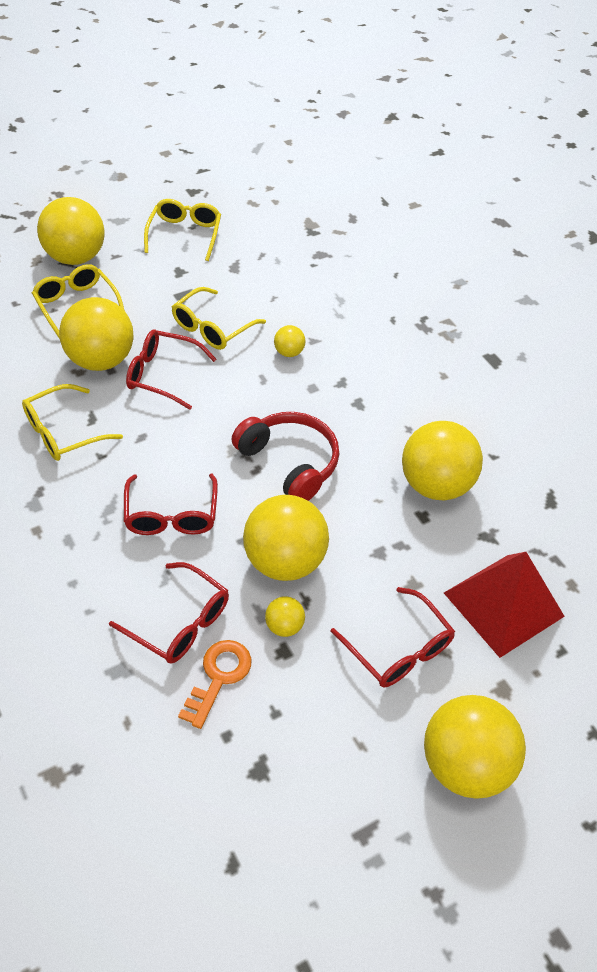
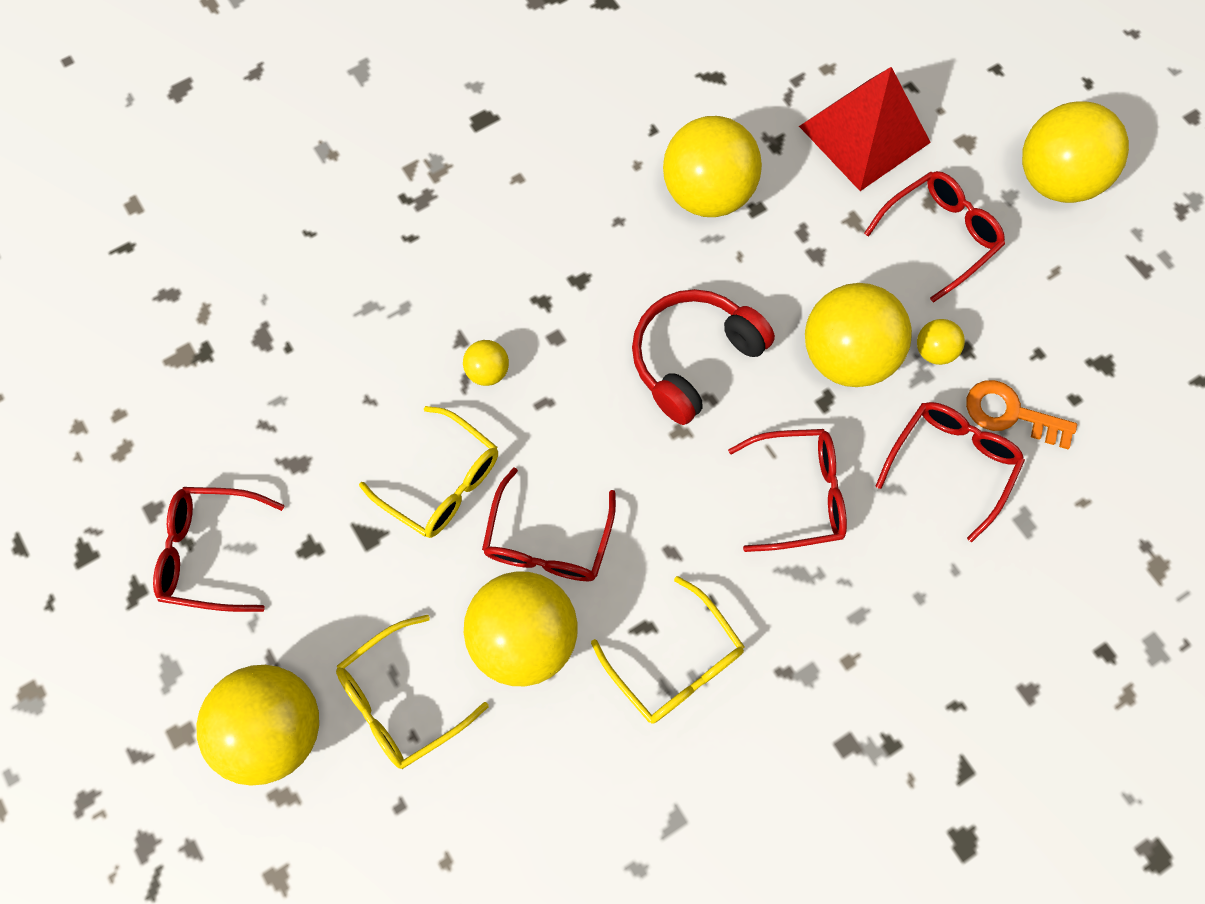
camera: 90 degrees left, 20 degrees up
yellow glasses [144,199,221,261] -> red glasses [153,487,284,612]

